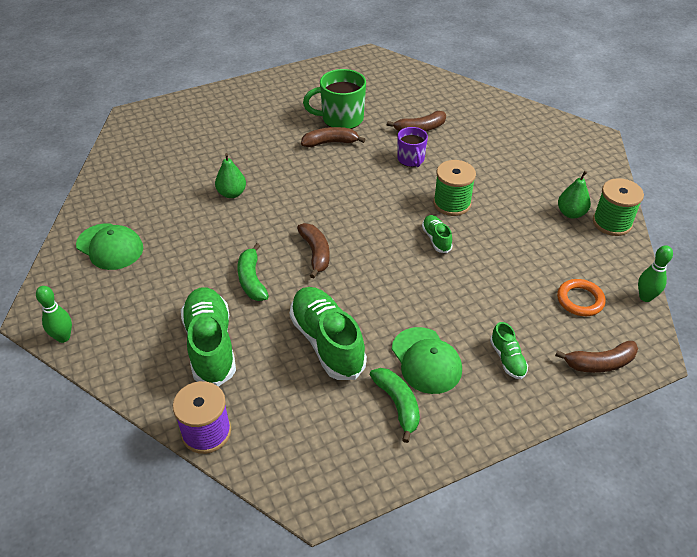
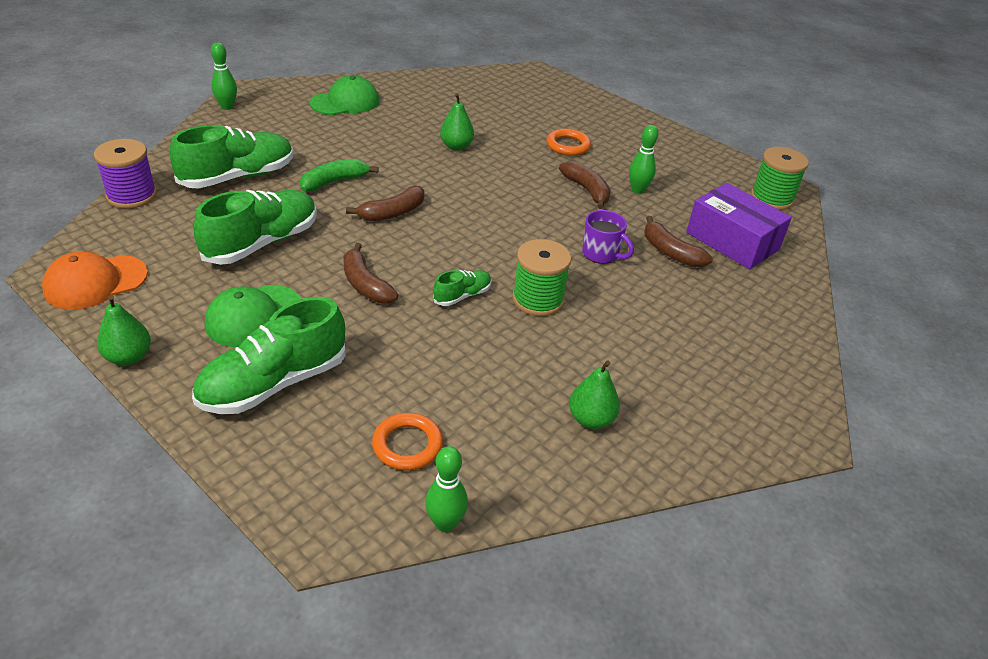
camera: 65 degrees right, 5 degrees down
green cap [76,223,143,270] -> green cap turned 135 degrees counterclockwise [310,75,379,115]
green mug [303,69,366,129] -> green bowling pin [629,125,658,194]
green banana [369,368,420,443] -> none
purple mug [398,127,428,167] -> purple mug turned 105 degrees counterclockwise [582,210,634,264]
green shoe [490,322,528,379] -> green shoe [192,297,346,414], size x2.05
brown banana [555,341,638,373] -> brown banana moved to [343,243,398,303]
green spool [593,178,644,236] -> green spool moved to [751,147,809,210]
none -> orange cap [42,252,148,310]
none -> green pear [97,295,151,366]
none -> orange ring [547,129,591,156]
none -> purple box [686,183,792,269]

